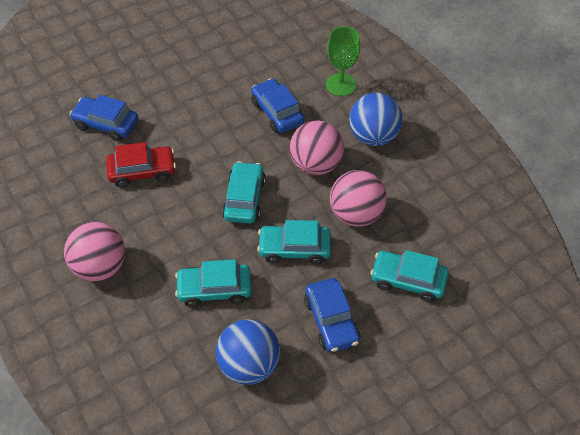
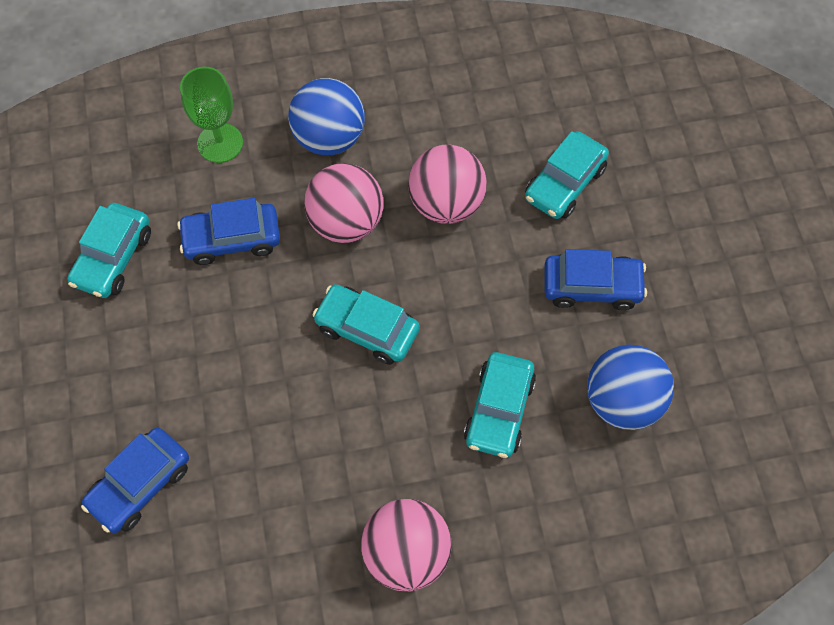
camera: 70 degrees left, 10 degrees up
red car [106,142,176,188] -> none
turquoise car [257,220,331,264] -> turquoise car moved to [67,203,151,298]

